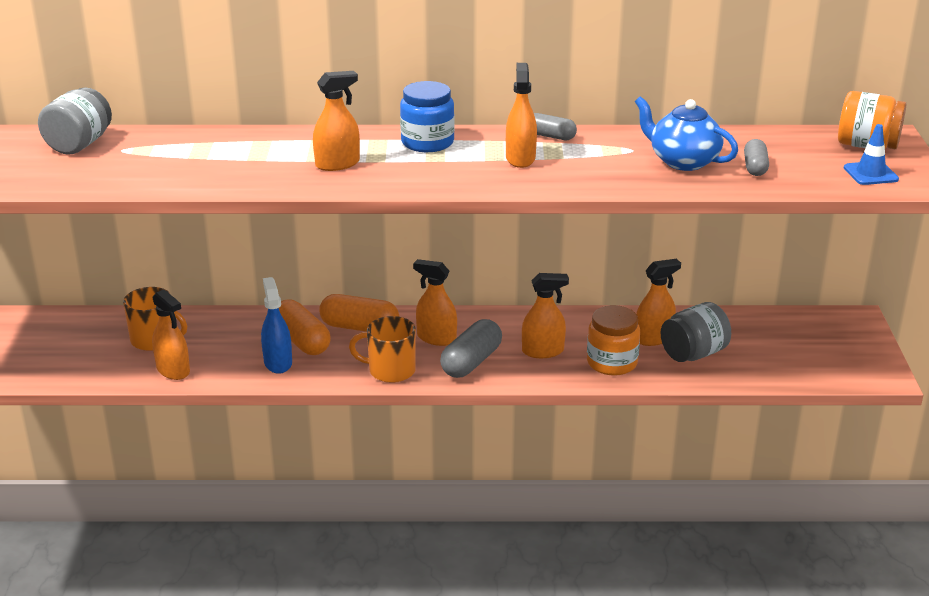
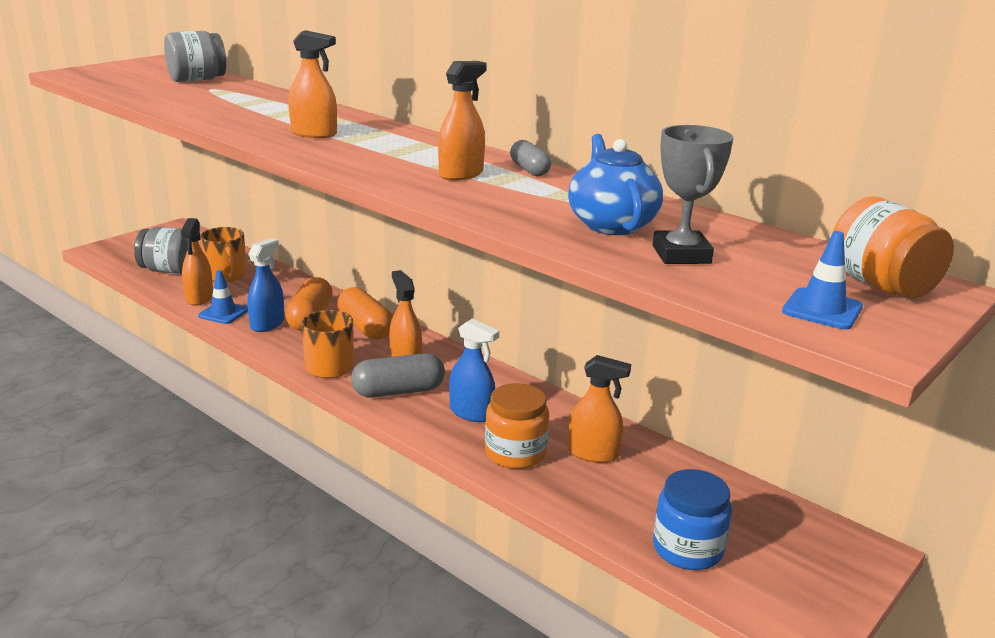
camera: 40 degrees right, 5 degrees down
blue jar [400,81,455,152] -> blue jar moved to [653,469,732,570]
orange spray bottle [522,273,569,358] -> blue spray bottle [449,318,499,422]
grey jar [661,302,731,362] -> grey jar moved to [134,227,187,274]
grey capsule [744,139,769,176] -> grey trophy [653,125,733,264]
none -> blue traffic cone [198,270,248,324]

